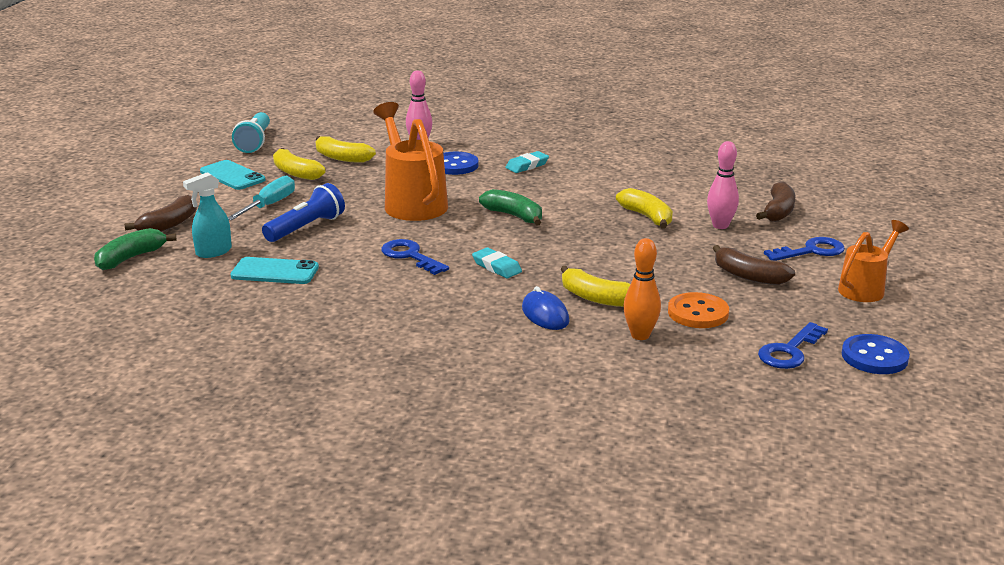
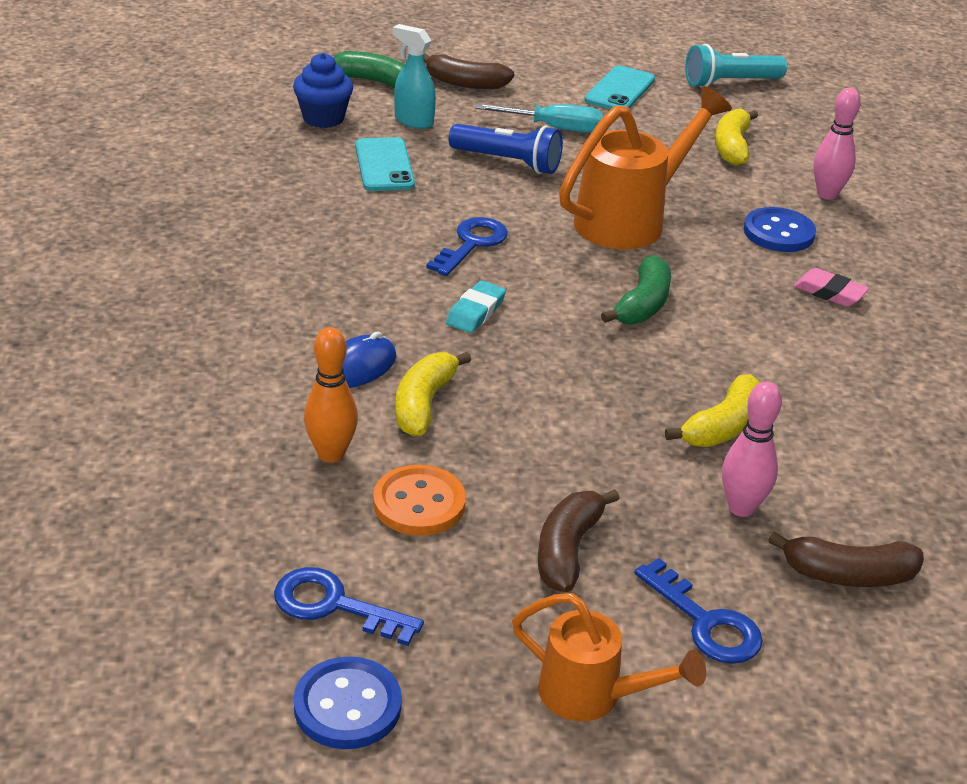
camera: 70 degrees right, 10 degrees up
yellow banana [273,148,326,180] -> none
turquoise eraser [505,151,549,173] -> pink eraser [794,268,869,307]
none -> blue cupcake [293,53,353,128]

